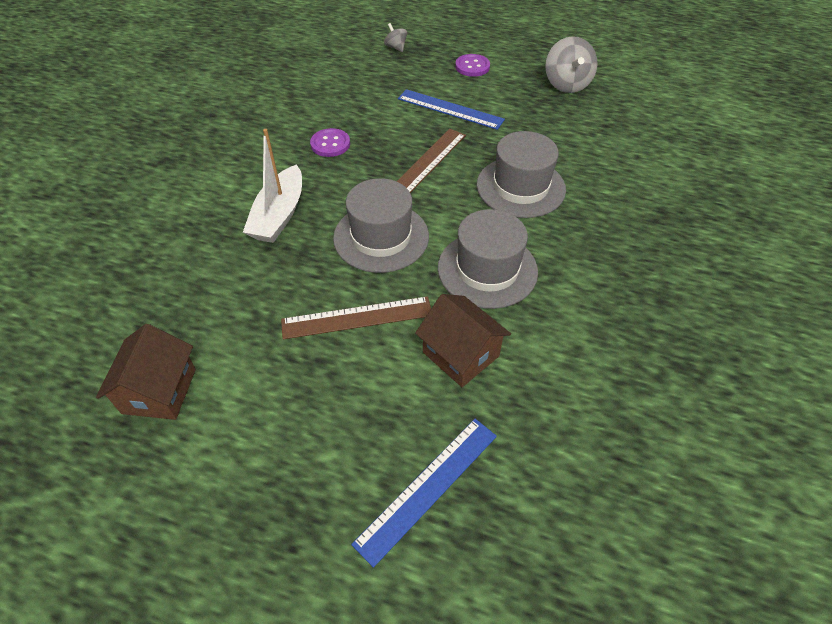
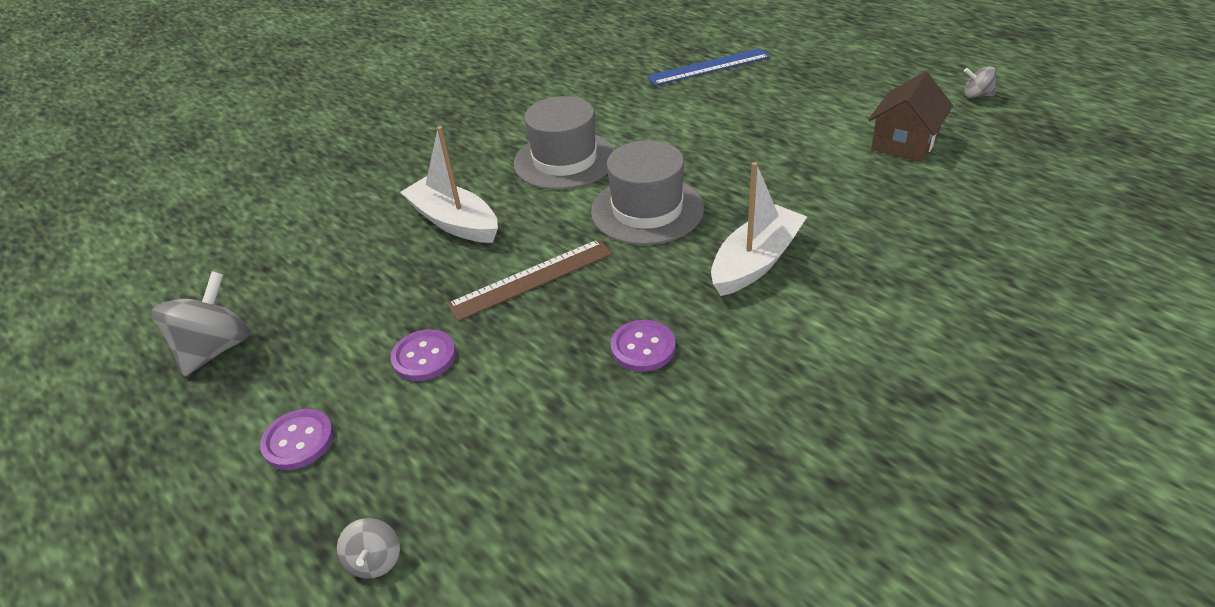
camera: 150 degrees left, 10 degrees down
brown ruler [281,296,431,340] -> none
blue ruler [398,89,505,130] -> purple button [391,329,456,381]
brown house [415,294,511,387] -> none
grey hat [477,131,566,218] -> white boat [400,126,498,243]
none -> grey spinning top [964,66,996,98]

